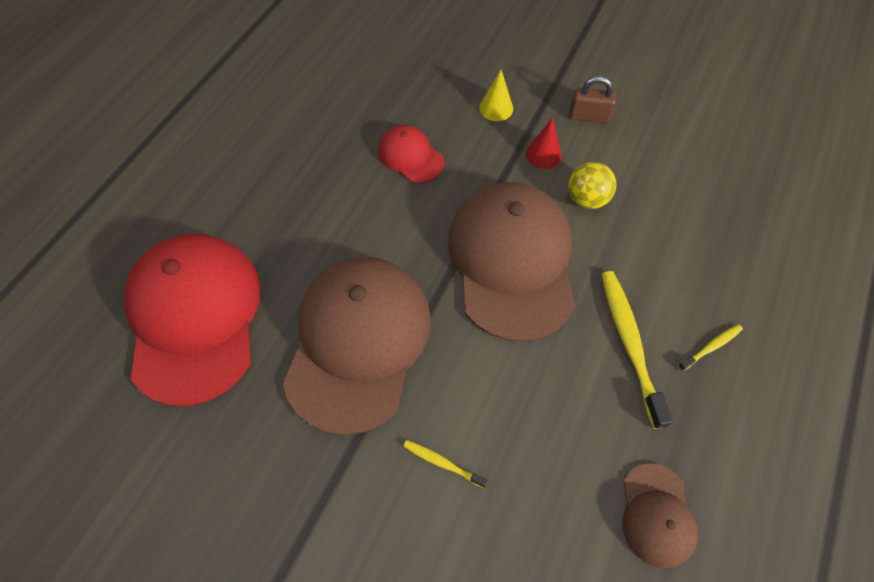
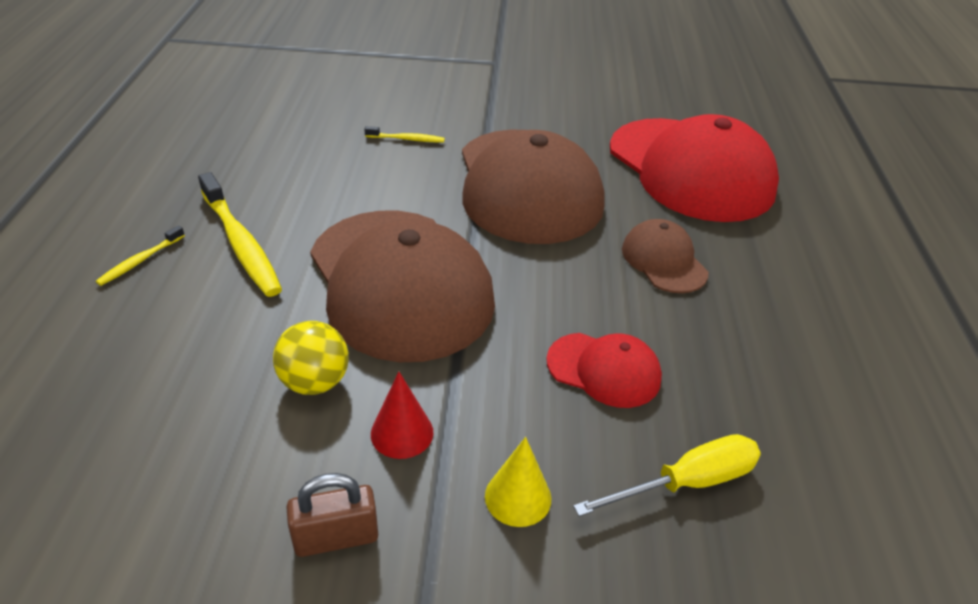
camera: 155 degrees right, 20 degrees down
brown cap [623,463,698,568] -> brown cap moved to [622,219,709,293]
none -> yellow screwdriver [573,434,761,517]

